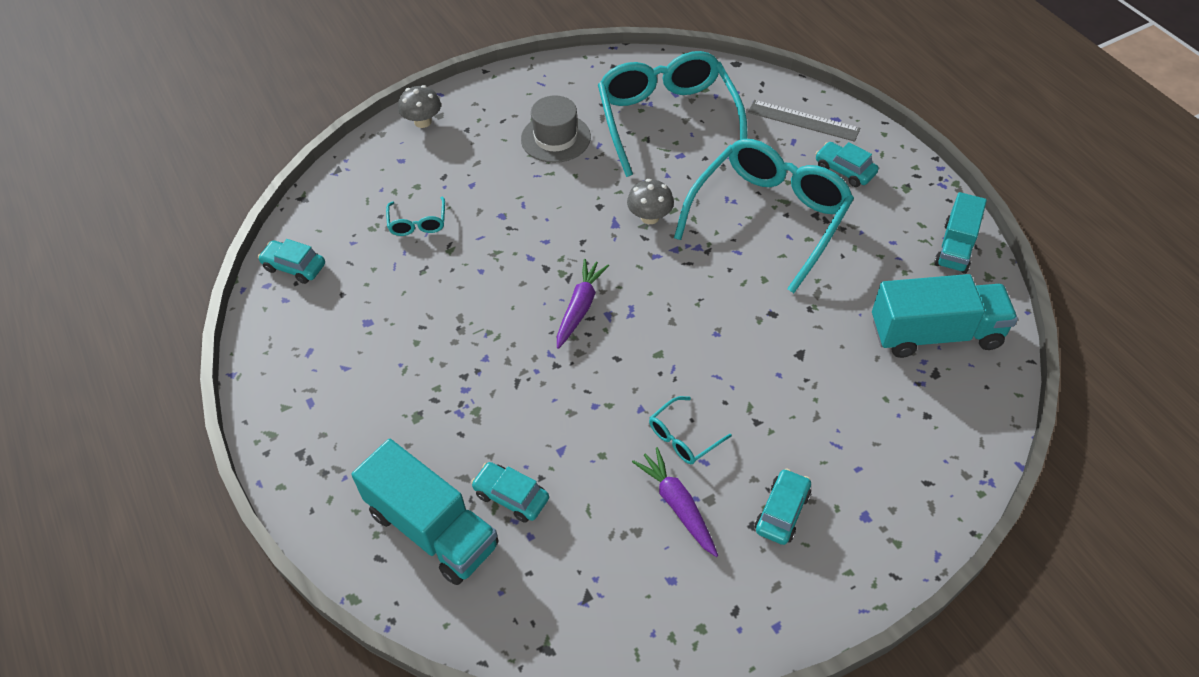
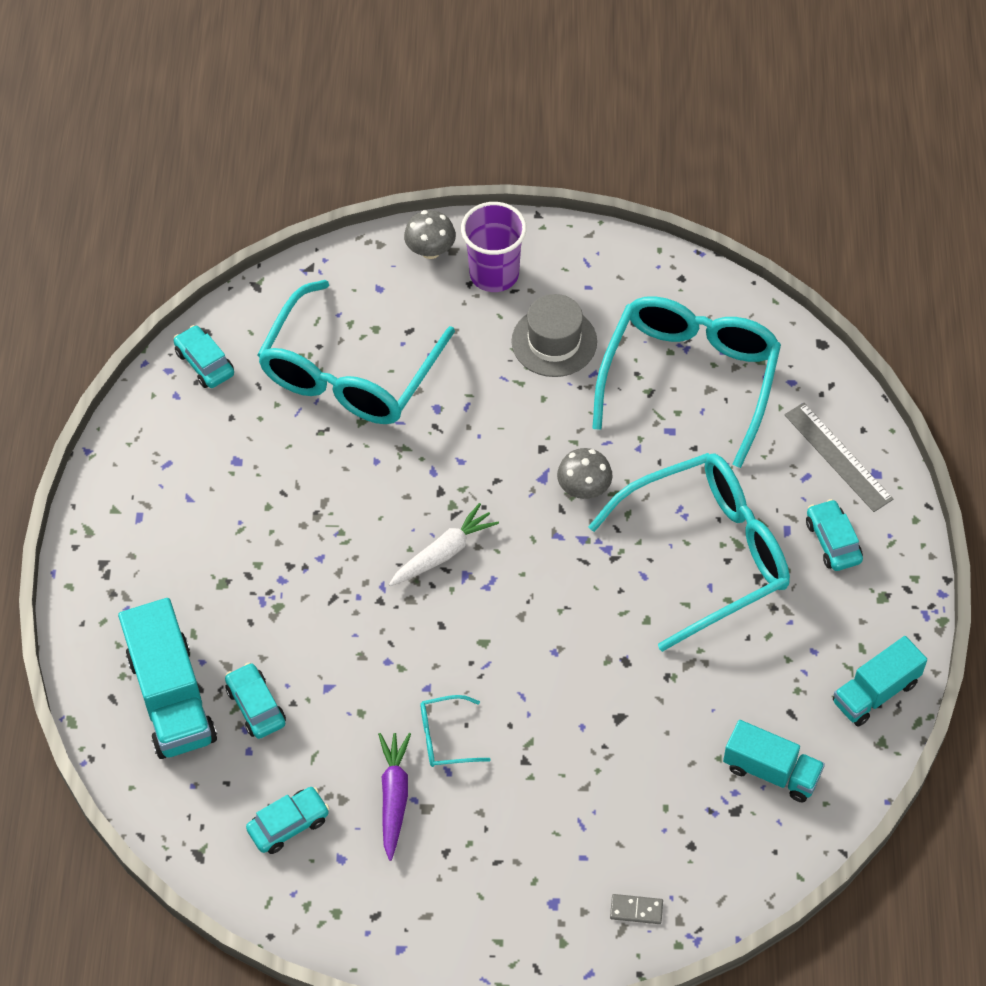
camera: 30 degrees right, 5 degrees up
turquoise glasses [386,197,445,236] -> turquoise glasses [257,280,455,424], size x2.46
purple carrot [557,259,609,349] -> white carrot [389,503,499,586]
turquoise car [755,468,811,545] -> turquoise car moved to [246,787,329,854]
turquoise truck [872,274,1018,358] -> turquoise truck [723,720,825,803], size x0.64
none -> purple cup [461,202,527,292]
none -> grey domino [610,894,663,924]

